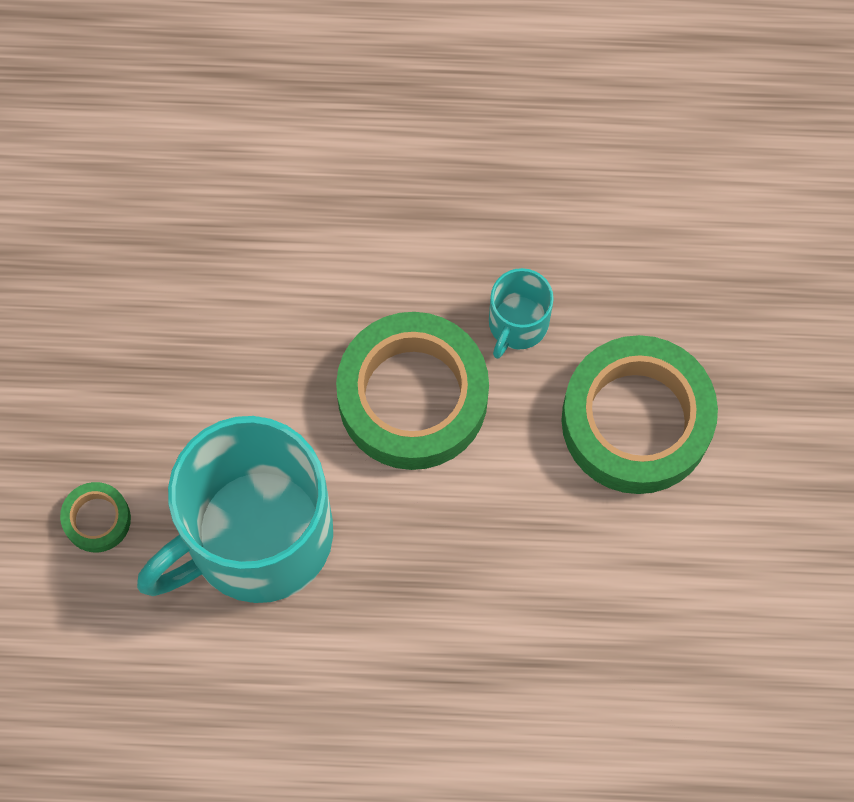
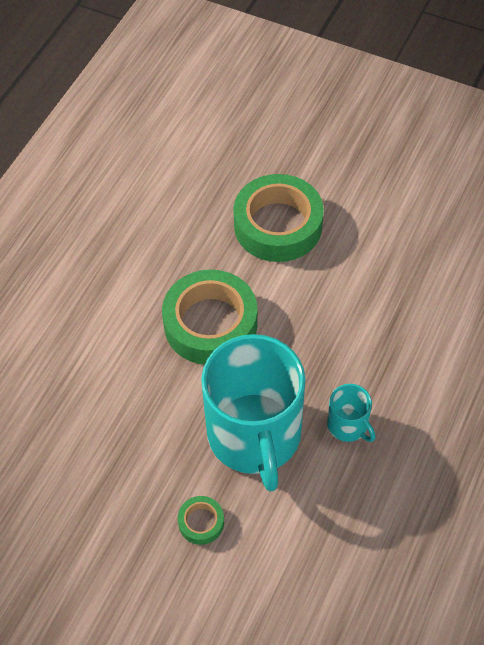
camera: 65 degrees left, 15 degrees down
turquoise mug [489,268,554,359] -> turquoise mug moved to [327,384,376,442]

